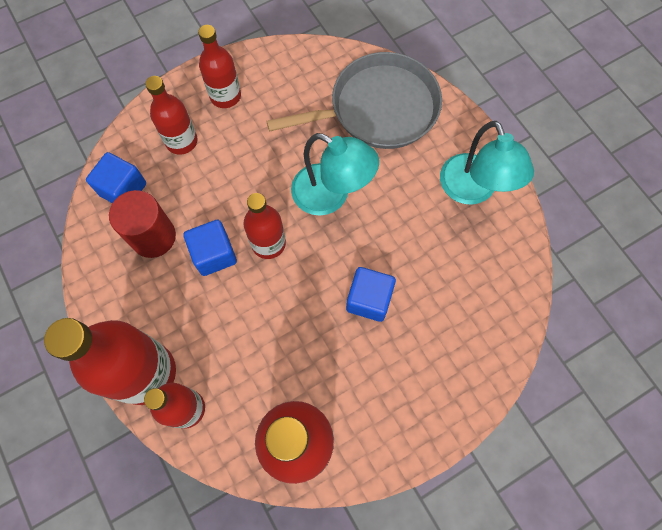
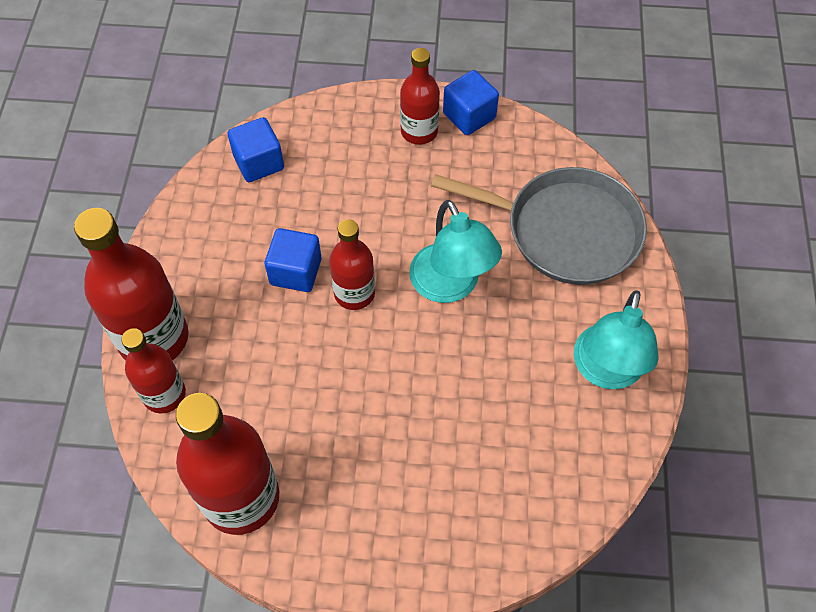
camera: 35 degrees right, 10 degrees down
red cylinder [109,190,176,258] -> none
red bottle [145,76,198,155] -> none
blue cube [346,267,396,322] -> blue cube moved to [443,70,499,135]

